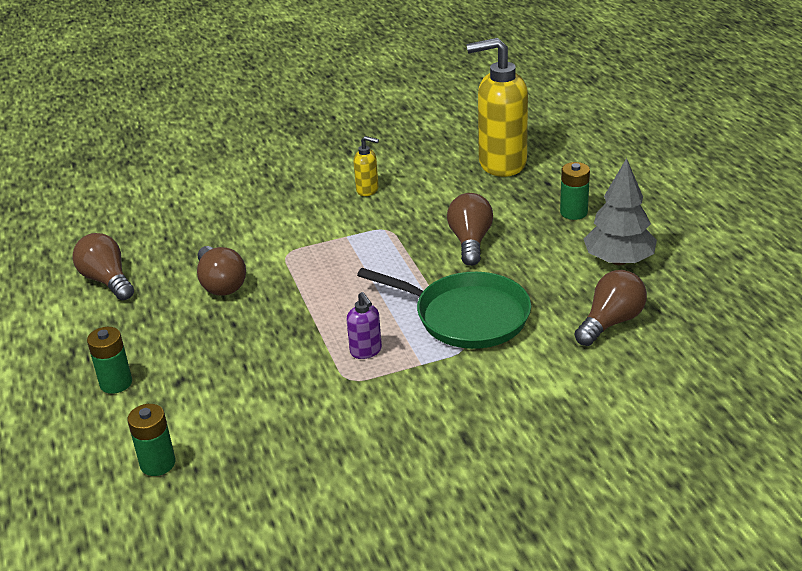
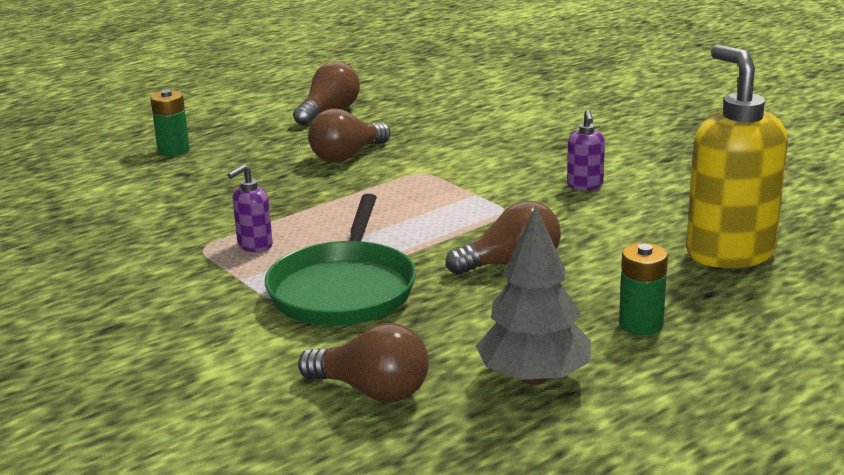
camera: 70 degrees right, 10 degrees down
green battery [128,404,175,476] -> none
yellow soap dispenser [354,136,379,196] -> purple soap dispenser [567,109,605,191]

